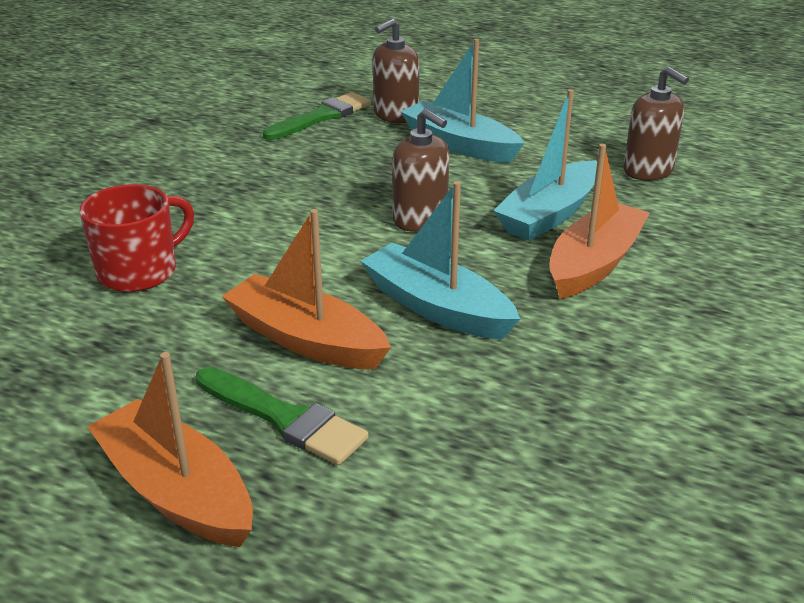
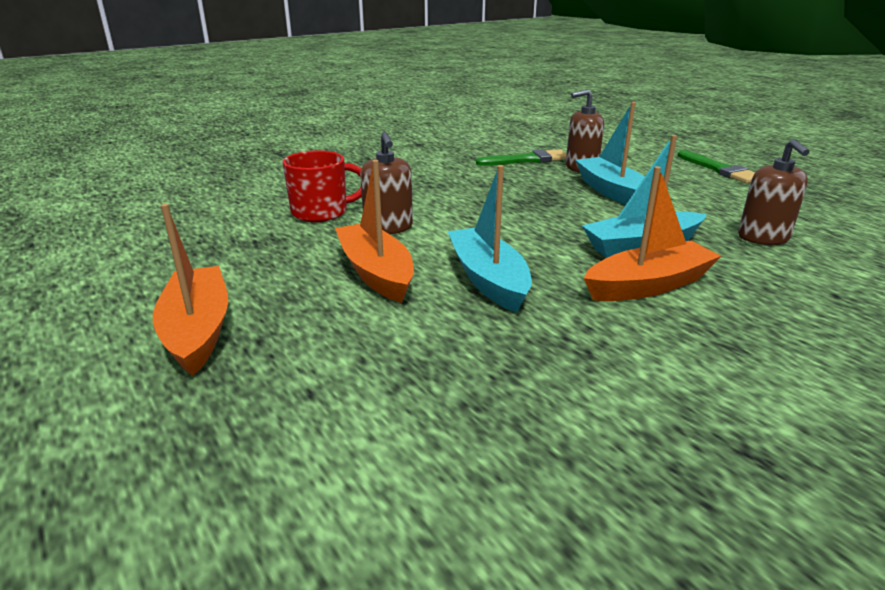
camera: 30 degrees right, 5 degrees down
green brush [196,367,368,465] -> green brush moved to [678,150,755,183]
brown soap dispenser [392,109,449,232] -> brown soap dispenser moved to [360,132,413,234]

